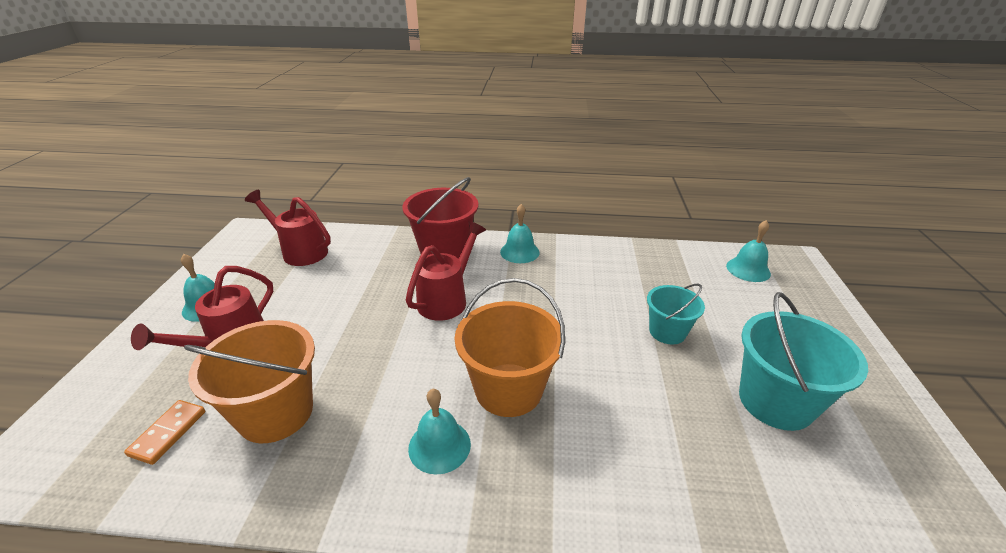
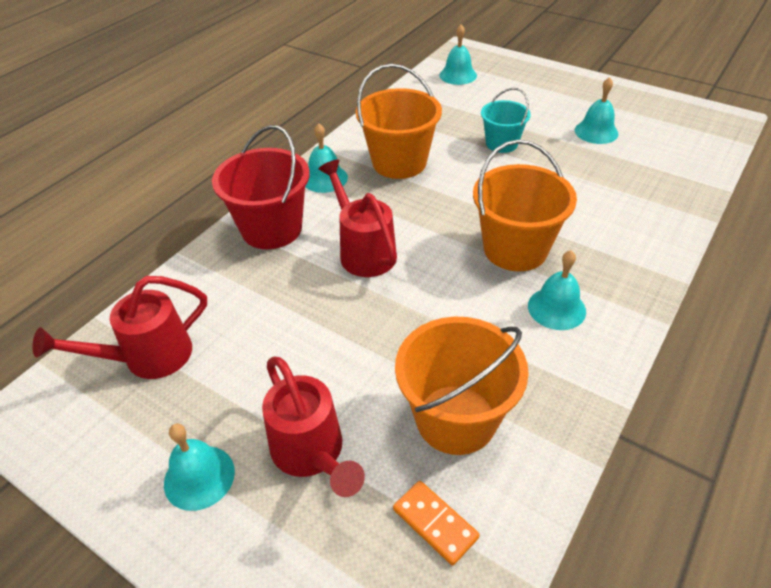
camera: 60 degrees left, 10 degrees up
turquoise bucket [739,292,868,431] -> turquoise bell [575,77,618,144]
none -> orange bucket [356,64,442,179]

